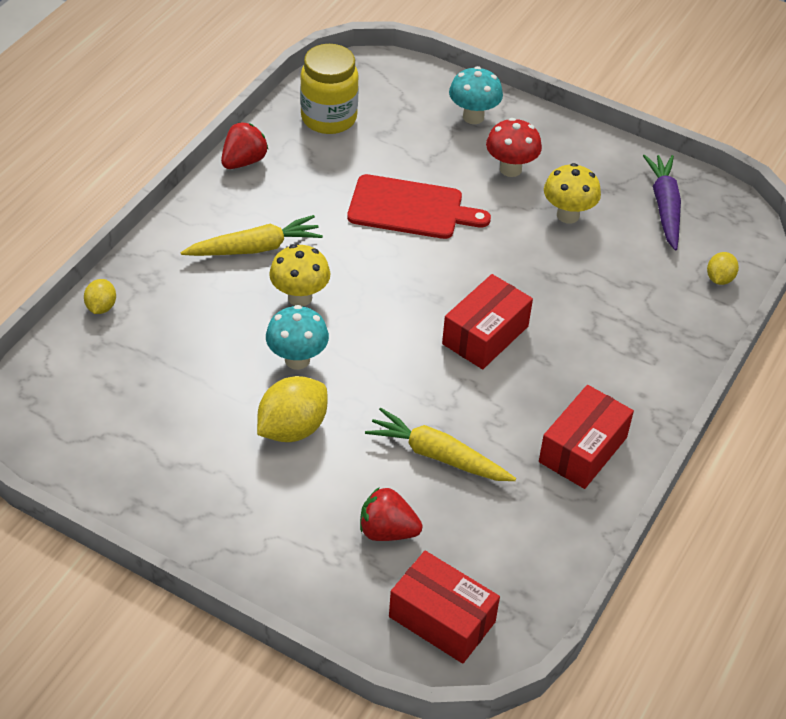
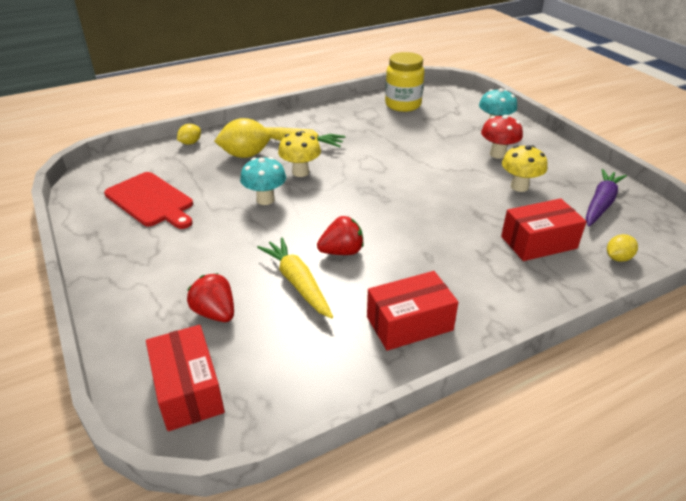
camera: 35 degrees right, 10 degrees down
red strawberry [221,122,269,169] -> red strawberry moved to [317,216,364,255]
yellow lemon [257,376,327,442] -> yellow lemon moved to [214,118,271,158]
red cutting board [347,174,491,239] -> red cutting board moved to [104,172,193,229]
red box [442,274,533,369] -> red box moved to [501,198,586,261]

